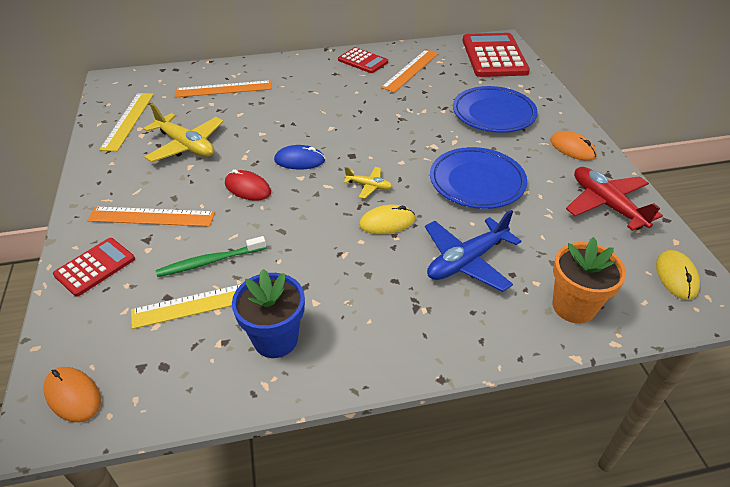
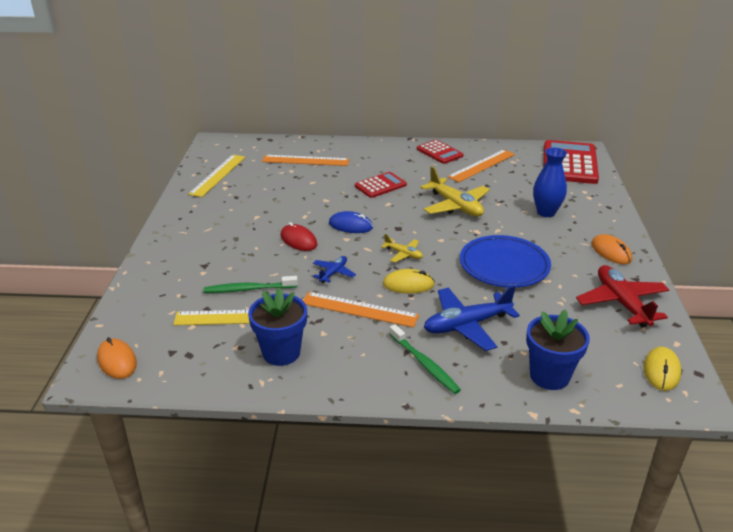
camera: 15 degrees right, 10 degrees down
red calculator [53,238,135,297] -> red calculator moved to [355,172,407,198]
orange ruler [87,207,215,227] -> orange ruler moved to [303,292,419,328]
yellow plane [143,103,223,162] -> yellow plane moved to [420,166,490,217]
blue plate [453,86,538,133] -> blue vase [533,148,567,217]
orange flower pot [552,237,626,324] -> blue flower pot [526,310,590,390]
none -> blue plane [313,256,356,283]
none -> green toothbrush [389,324,461,394]

